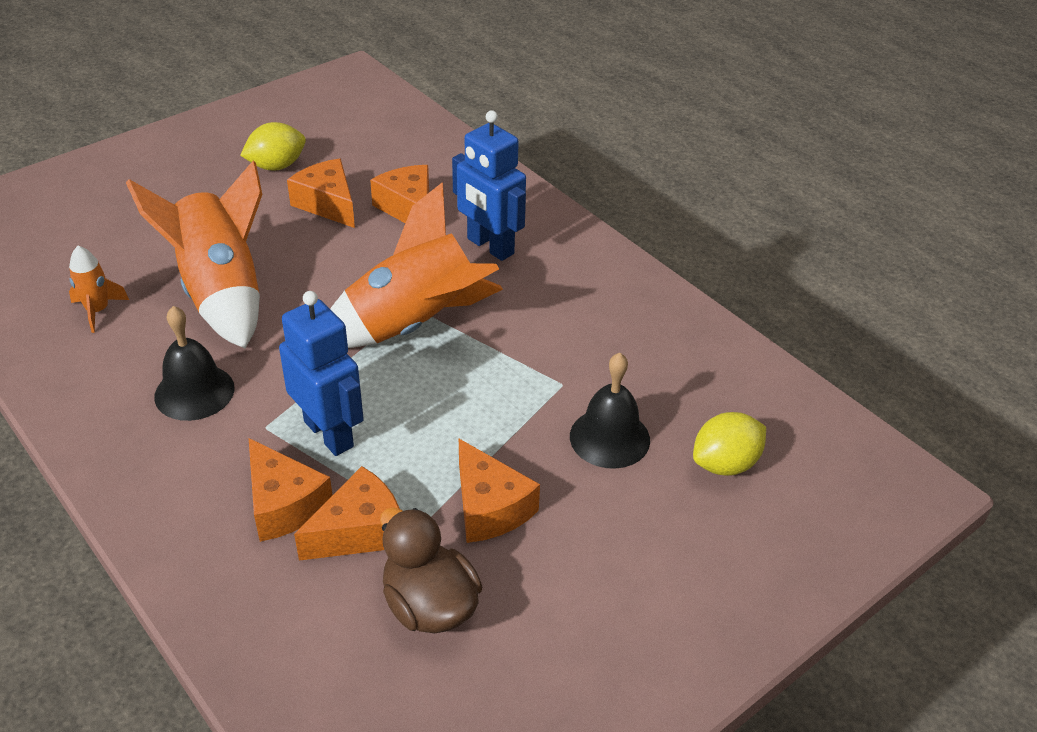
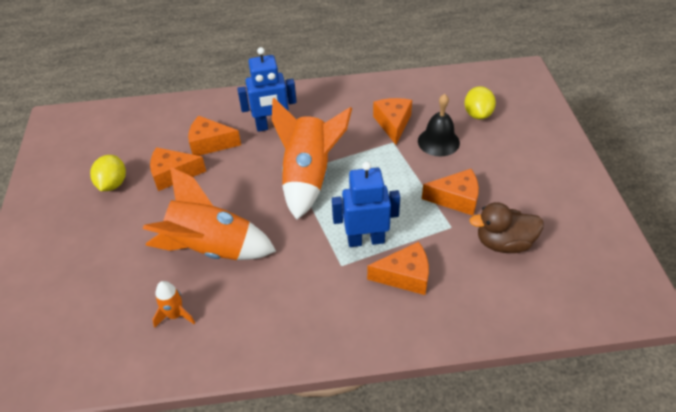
camera: 55 degrees left, 5 degrees up
black bell [154,306,235,421] -> none
orange cheese [294,466,400,561] -> orange cheese moved to [373,98,412,145]

